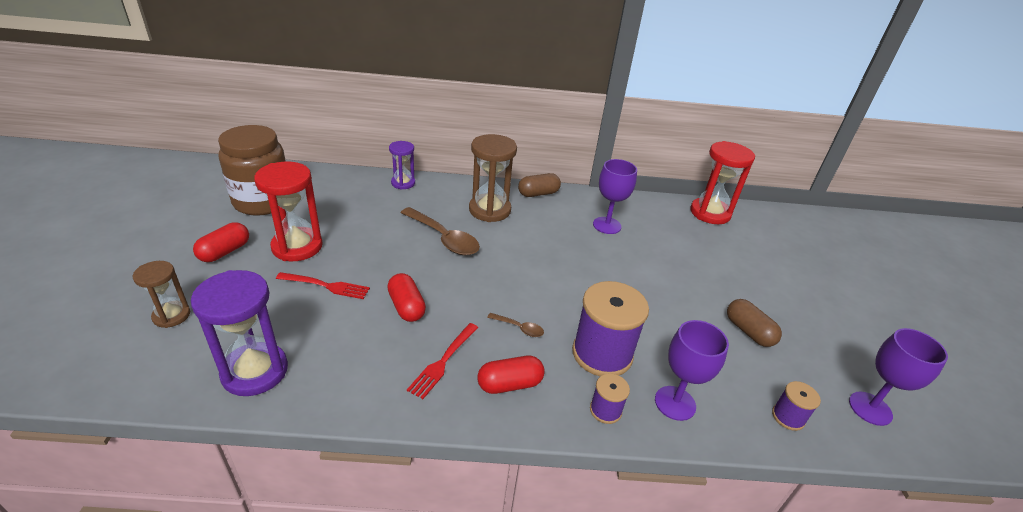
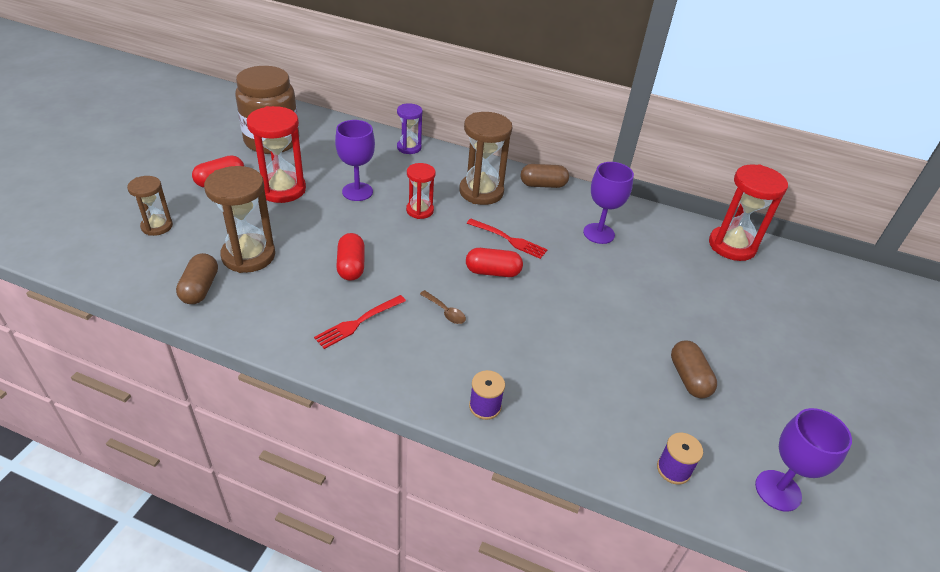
camera: 20 degrees right, 5 degrees up
purple hourglass [191,270,288,396] -> brown capsule [176,253,218,304]
red fork [276,272,370,299] -> red fork moved to [467,219,548,259]
brown spoon [401,207,480,255] -> red hourglass [406,163,436,219]
red capsule [477,356,545,394] -> red capsule moved to [466,248,523,277]
purple spool [572,281,649,376] -> none
purple goblet [655,320,729,421] -> purple goblet moved to [335,120,375,201]
none -> brown hourglass [204,166,275,273]

